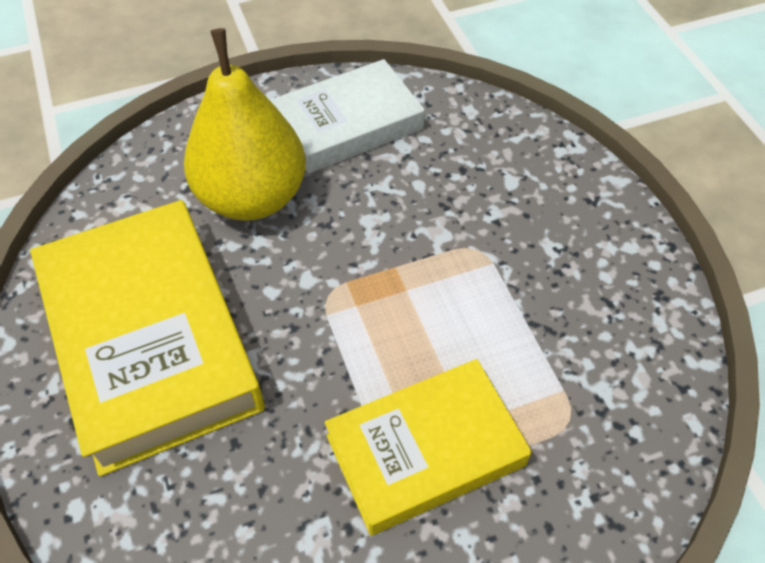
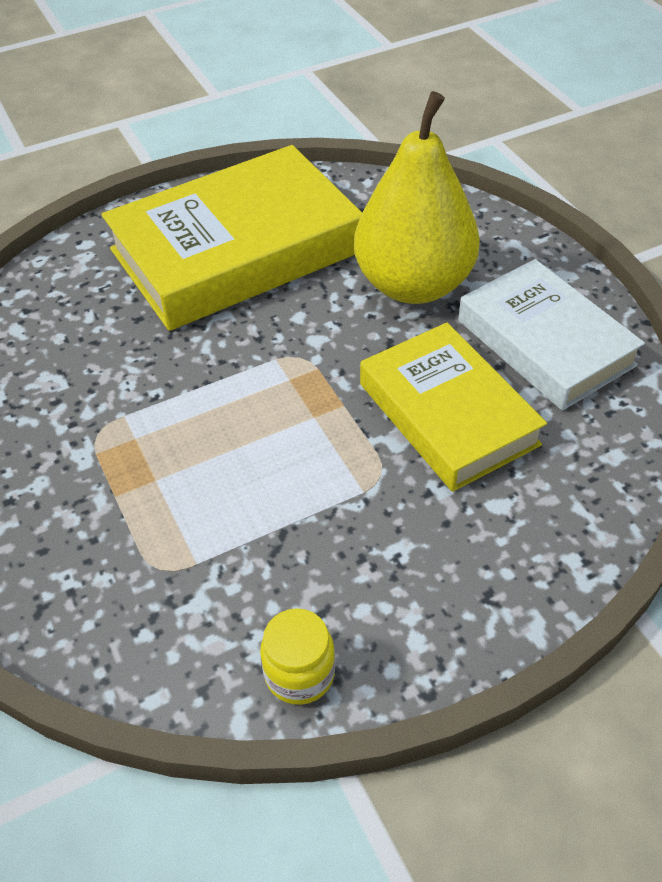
camera: 85 degrees right, 5 degrees down
yellow book [325,359,532,535] -> yellow book moved to [360,323,547,492]
none -> yellow jar [260,608,335,705]

